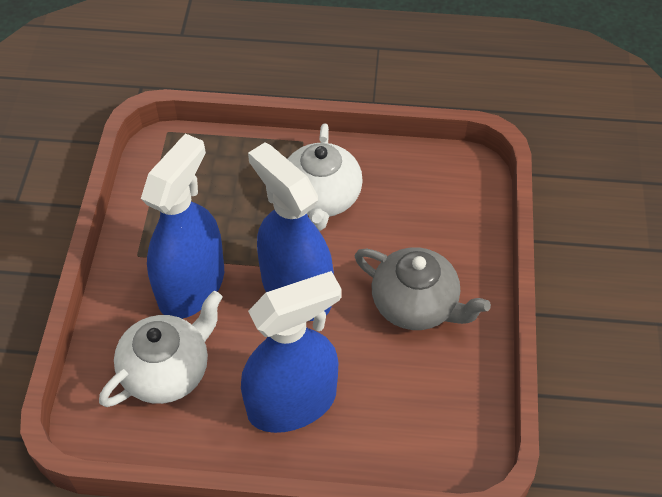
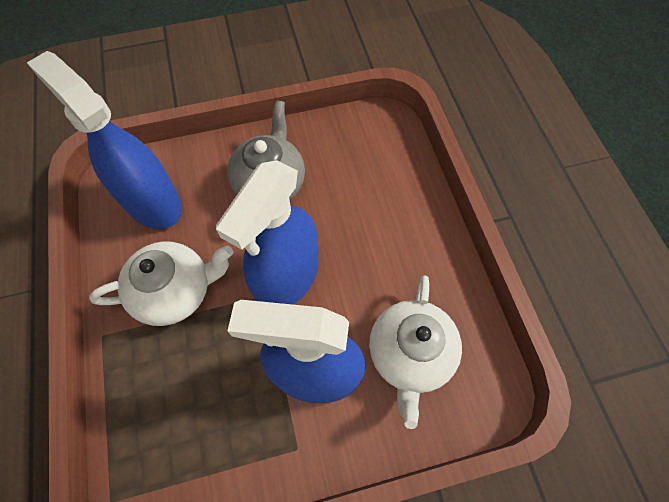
camera: 110 degrees left, 10 degrees up
white teapot [99,291,222,407] -> white teapot turned 105 degrees counterclockwise [369,275,462,429]
blue spray bottle [241,271,342,433] -> blue spray bottle moved to [27,51,182,229]

